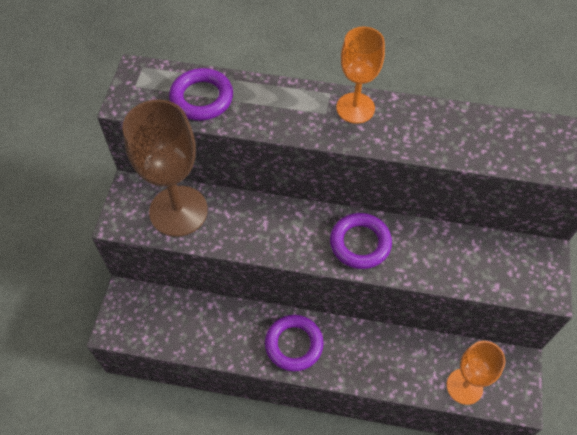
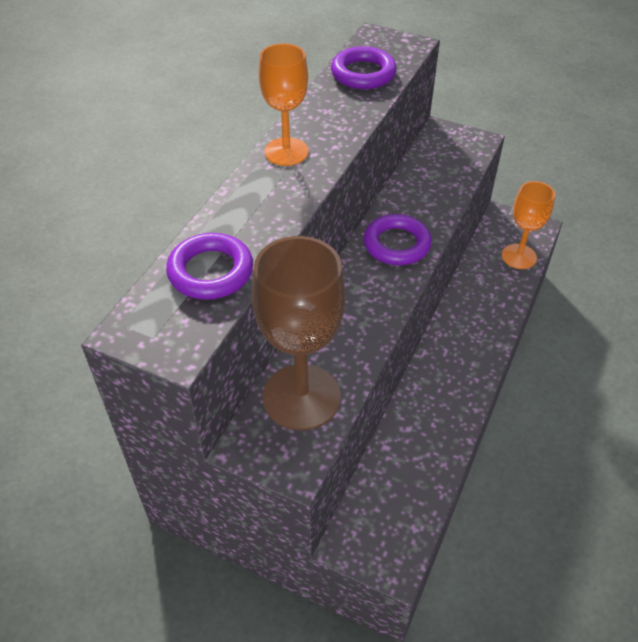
camera: 75 degrees left, 10 degrees down
purple ring [265,315,324,371] -> purple ring moved to [331,46,397,89]

